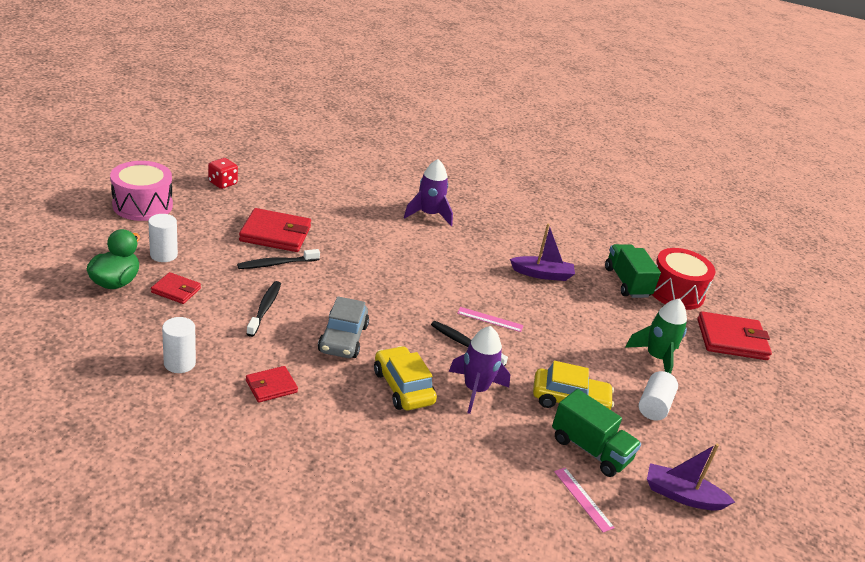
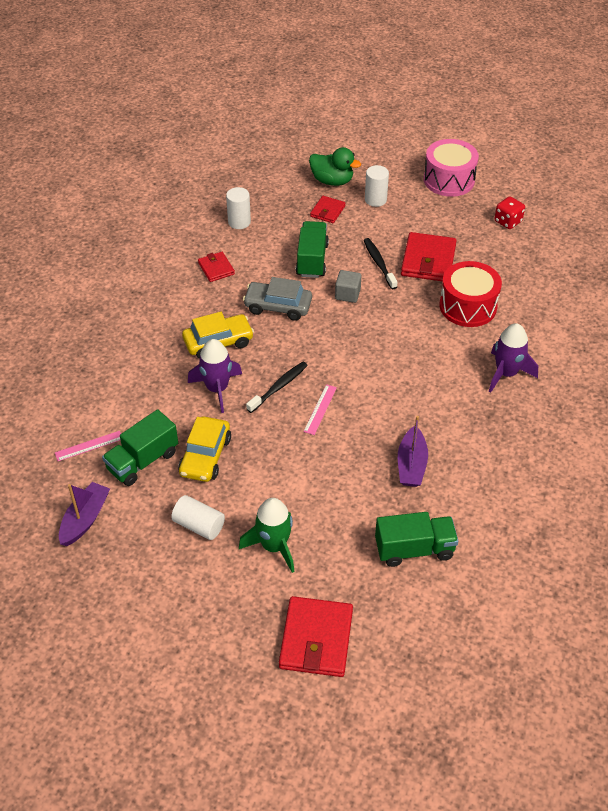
camera: 100 degrees right, 15 degrees up
black toothbrush [246,281,281,337] -> green truck [296,221,329,278]
red drum [652,248,715,310] -> red drum moved to [440,261,502,327]
none -> grey cube [335,270,361,303]

